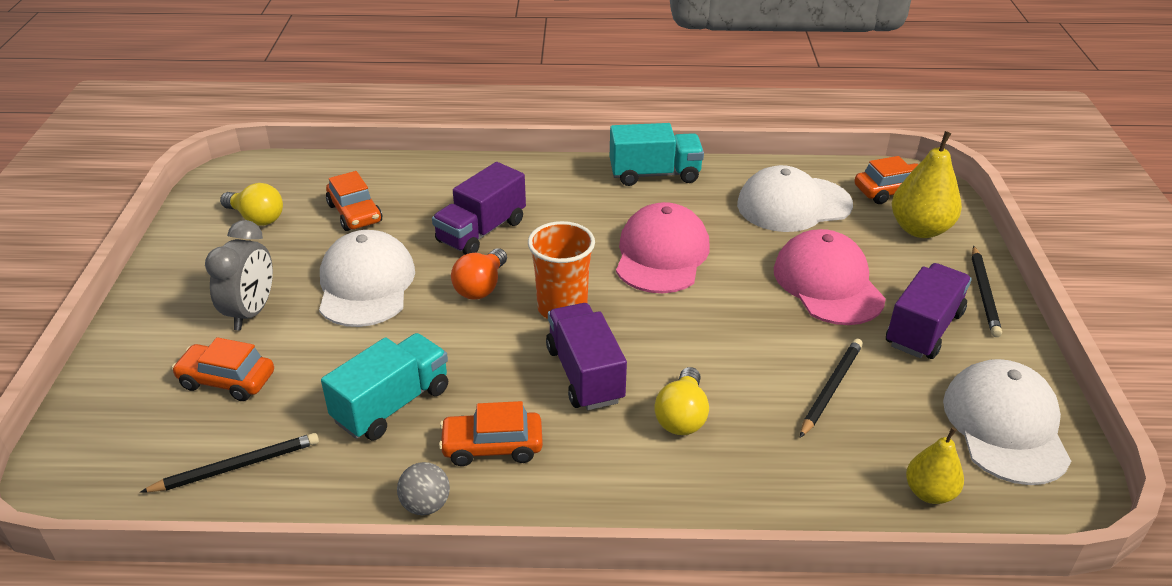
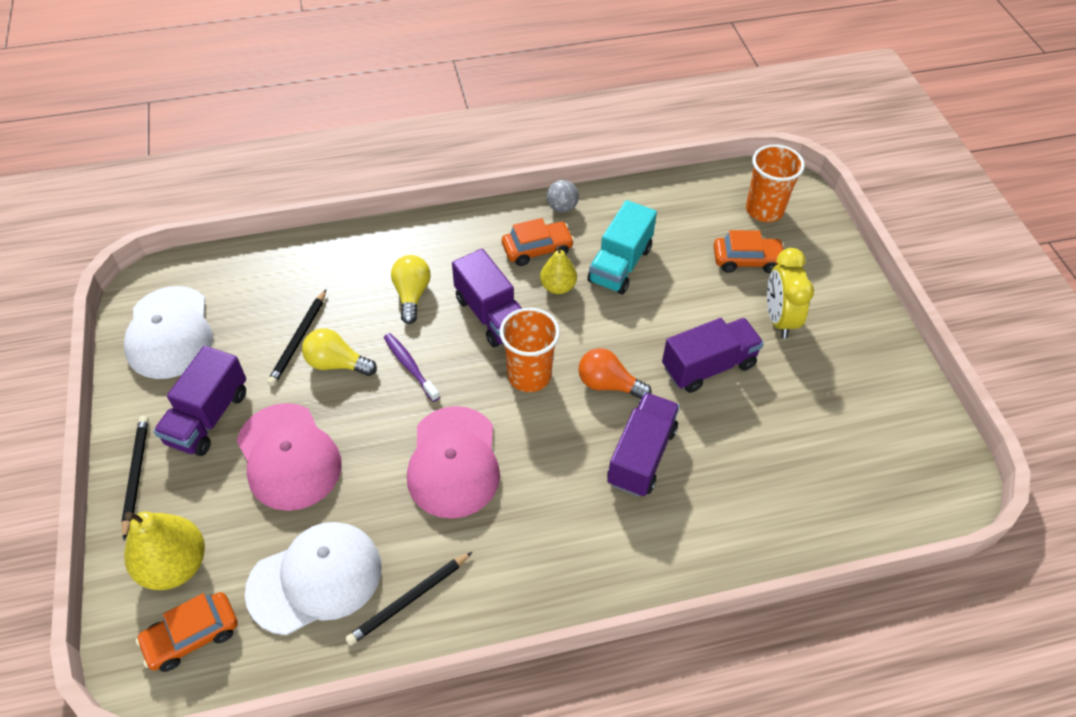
camera: 165 degrees right, 15 degrees up
black pencil [140,433,319,493] -> black pencil moved to [345,552,472,646]
grey clock [205,220,273,330] -> yellow clock [767,248,814,338]
yellow light bulb [220,183,283,226] -> yellow light bulb moved to [302,328,377,376]
white cap [319,230,415,327] -> purple truck [662,318,764,393]
orange car [326,171,382,231] -> none
orange light bulb [451,248,507,300] -> orange light bulb turned 75 degrees counterclockwise [579,348,652,399]
turquoise truck [610,123,704,186] -> none
yellow pear [906,427,964,504] -> yellow pear moved to [540,246,577,294]
none -> purple toothbrush [384,333,440,402]
none -> orange cup [746,144,805,222]

